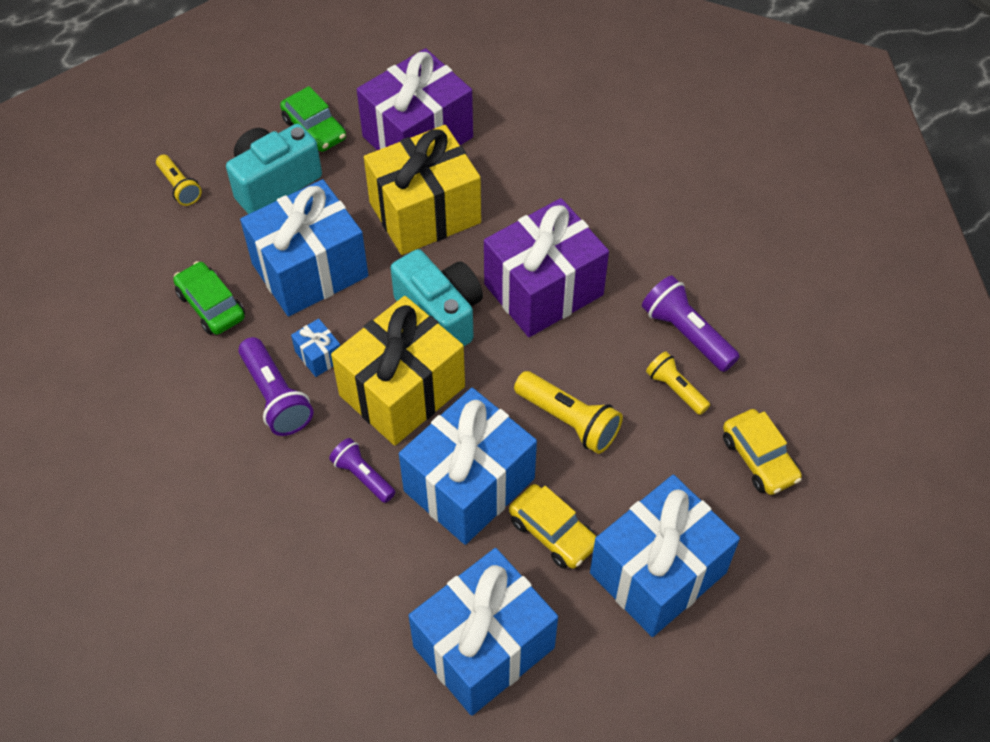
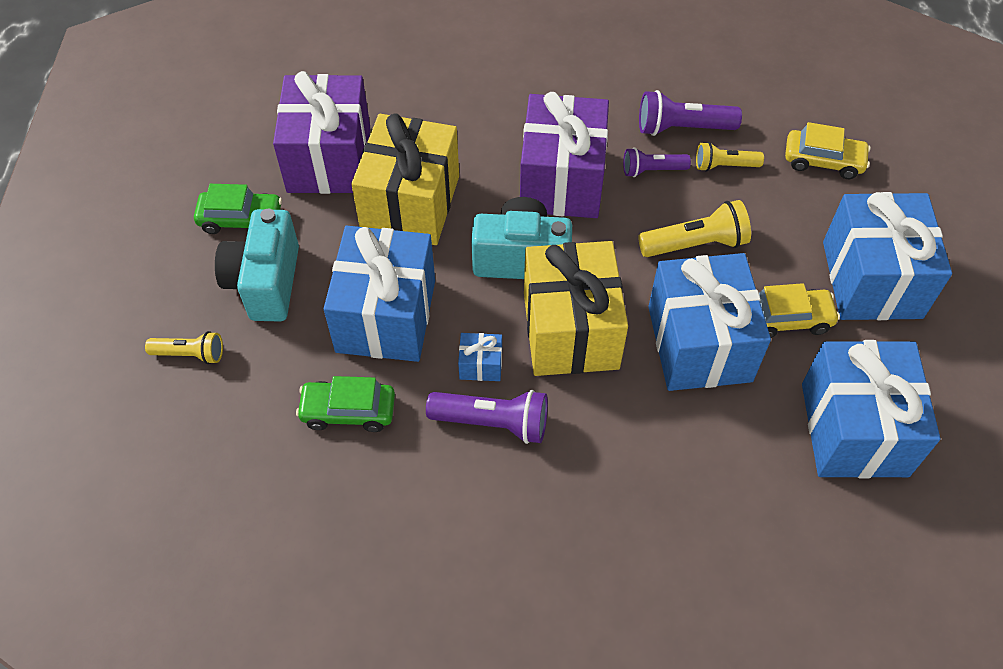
camera: 50 degrees left, 0 degrees up
purple flashlight [329,438,395,503] -> purple flashlight moved to [623,148,691,177]

